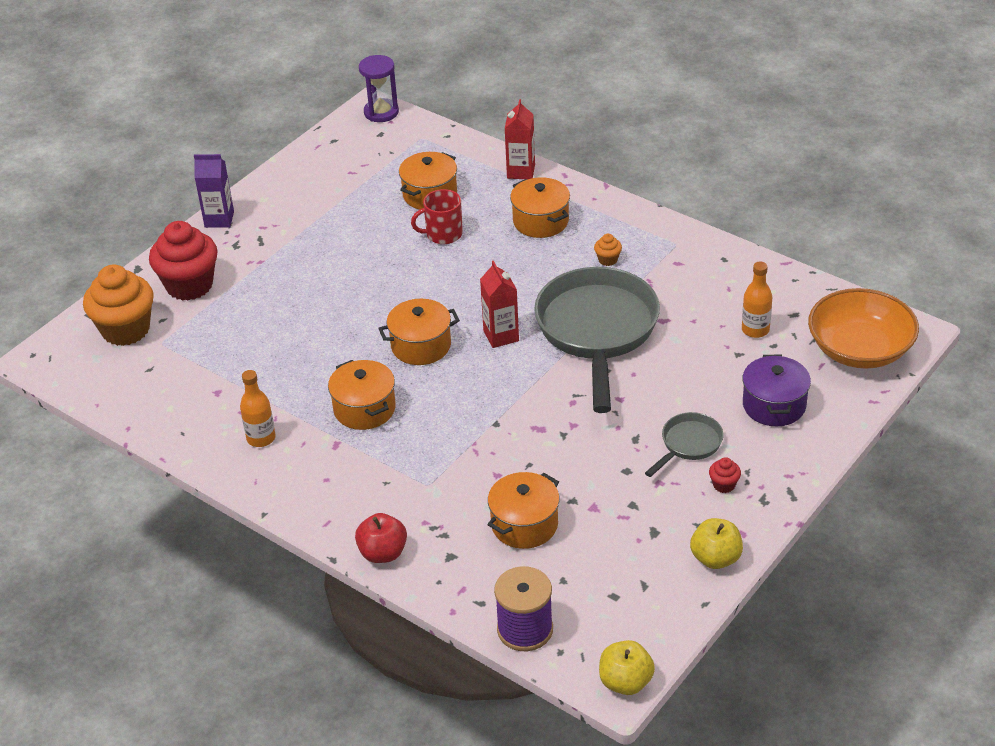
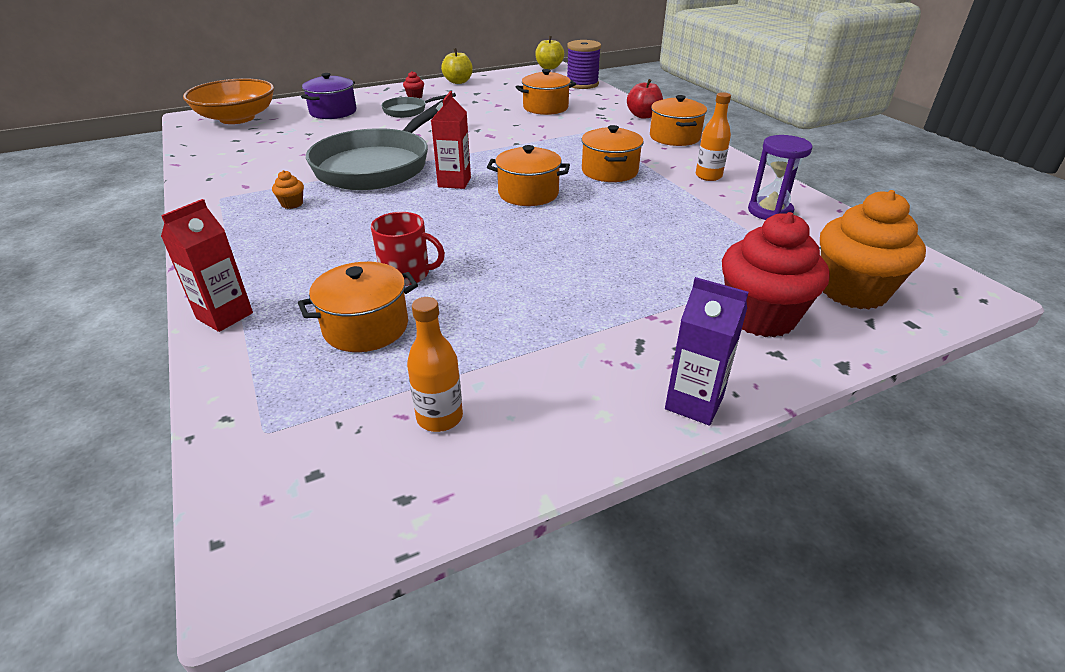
camera: 155 degrees left, 5 degrees down
purple hourglass [359,55,399,122] -> purple hourglass moved to [748,135,813,220]
orange pot [510,177,570,238] -> orange pot moved to [650,95,707,146]
orange bottle [742,262,773,338] -> orange bottle moved to [407,297,463,432]

